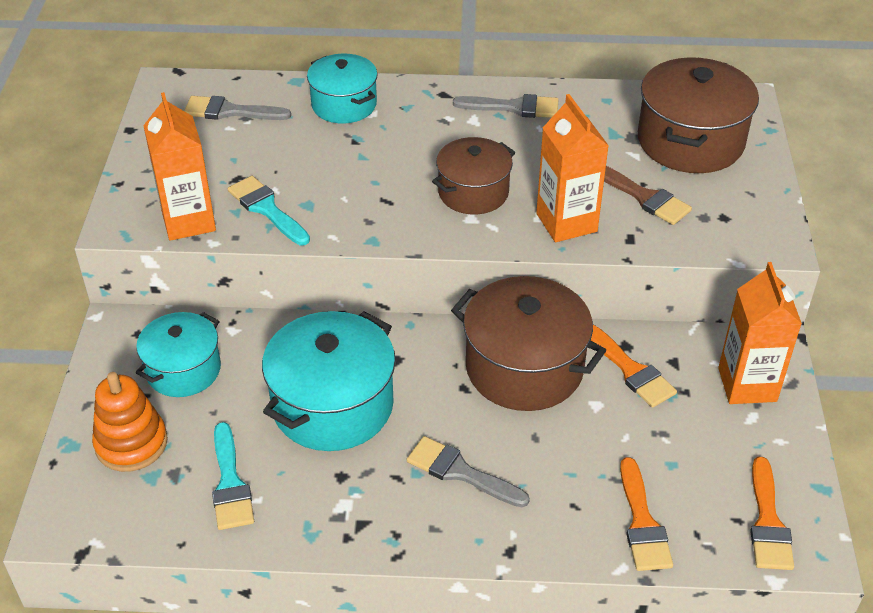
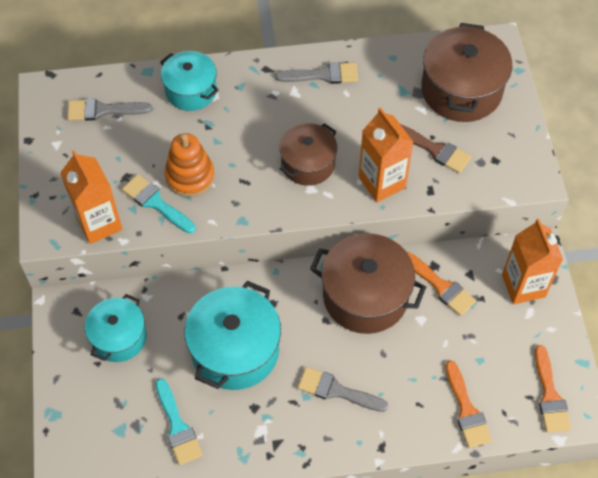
camera: 10 degrees left, 15 degrees up
orange stacking toy [92,372,168,472] -> orange stacking toy moved to [165,133,215,197]

